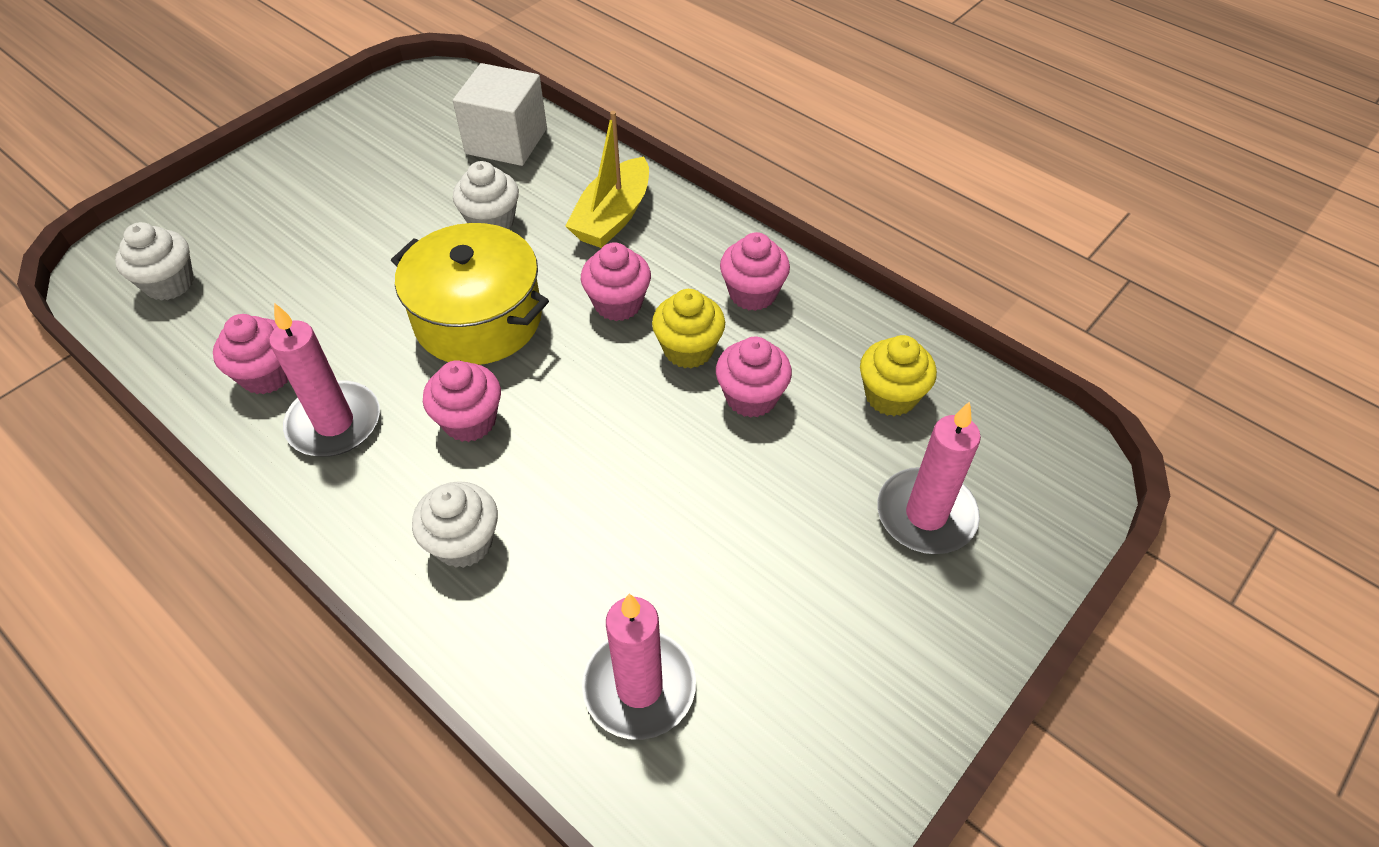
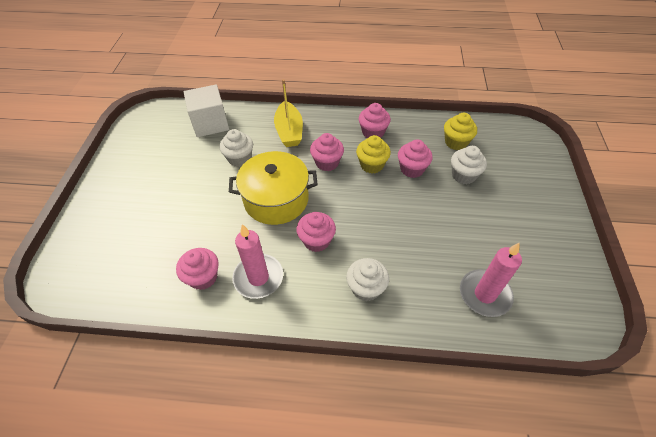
camera: 35 degrees left, 0 degrees up
white cupcake [115,222,194,301] -> white cupcake moved to [451,146,487,184]
pink candle [877,401,981,554] -> none

